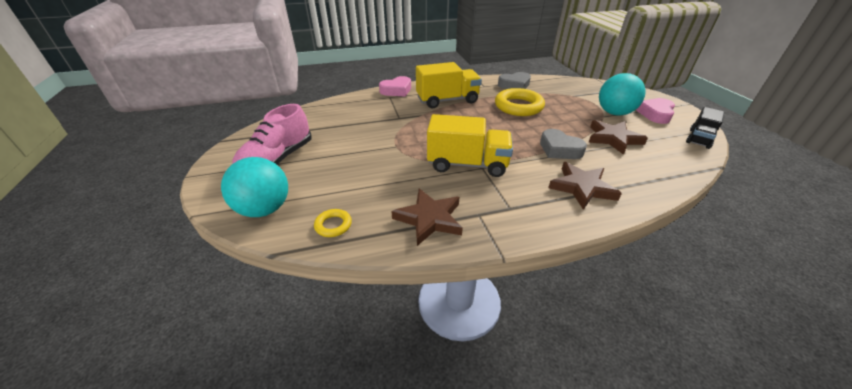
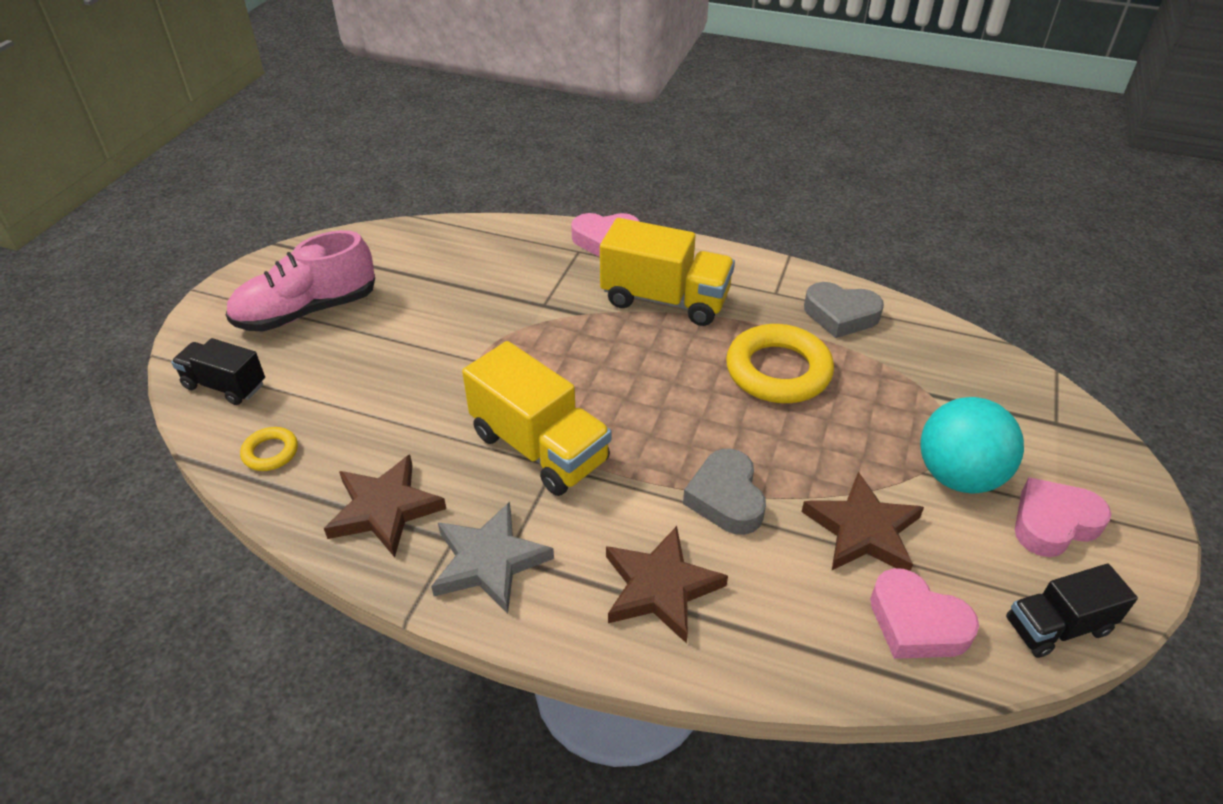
camera: 35 degrees right, 5 degrees up
turquoise ball [221,157,288,217] -> black truck [171,338,265,405]
none -> grey star [431,501,554,614]
none -> pink heart [870,568,979,659]

